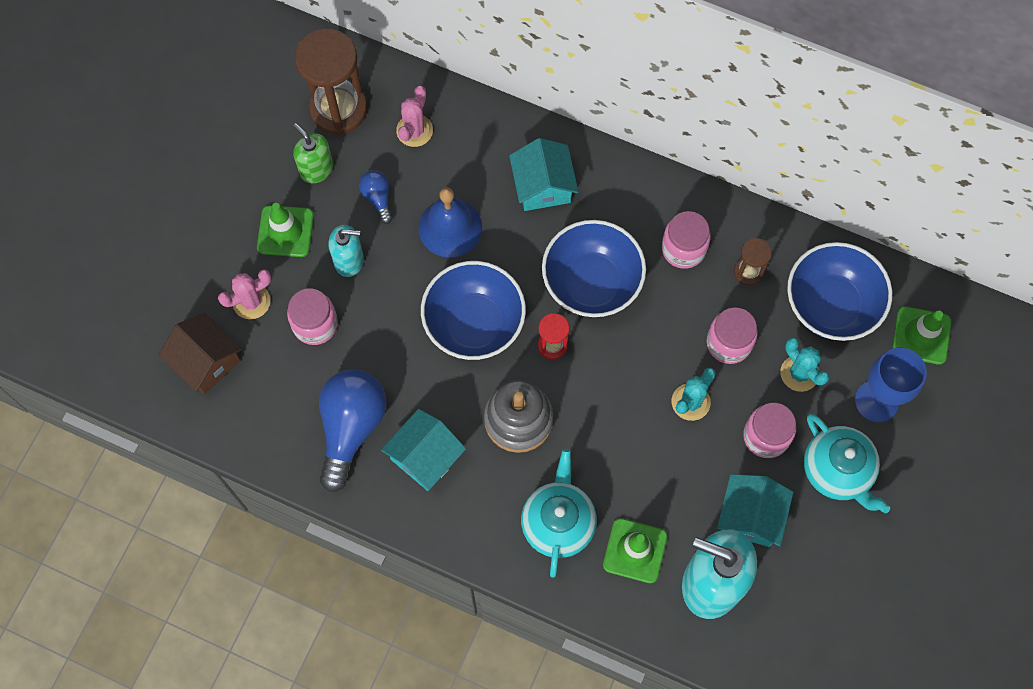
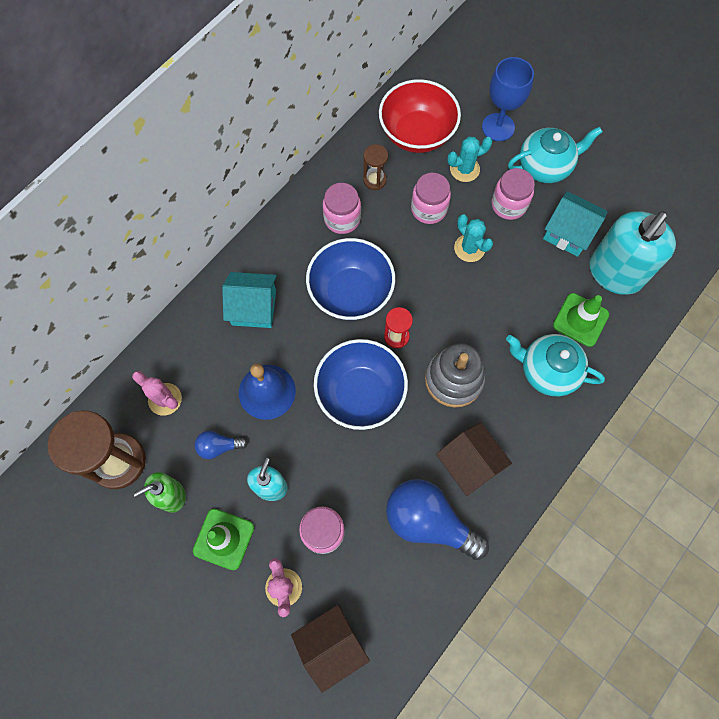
camera: 75 degrees left, 0 degrees up
turquoise house [381,409,466,491] -> brown house [436,423,512,496]
blue bowl [787,242,892,341] -> red bowl [379,79,461,153]
green traffic cone [893,306,951,365] -> none

